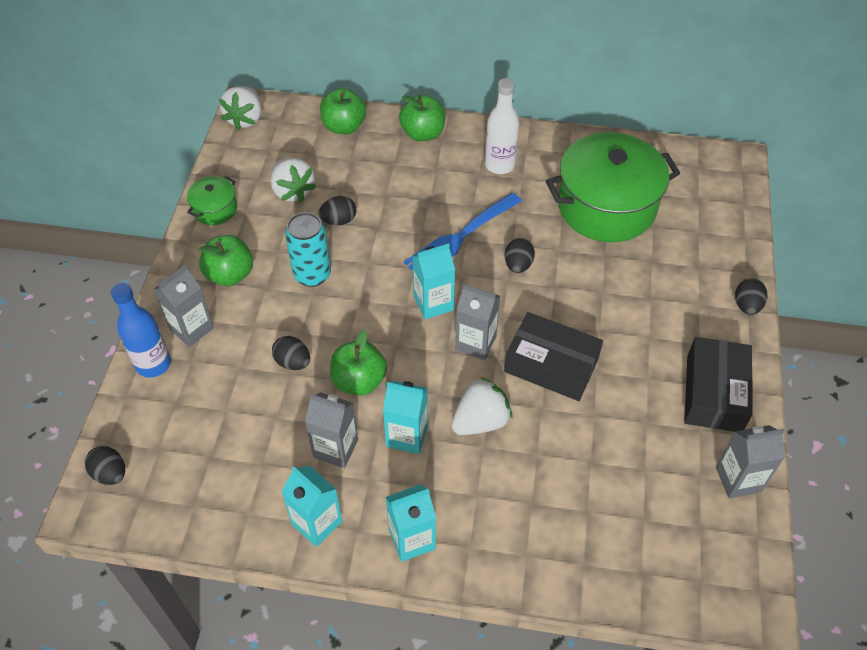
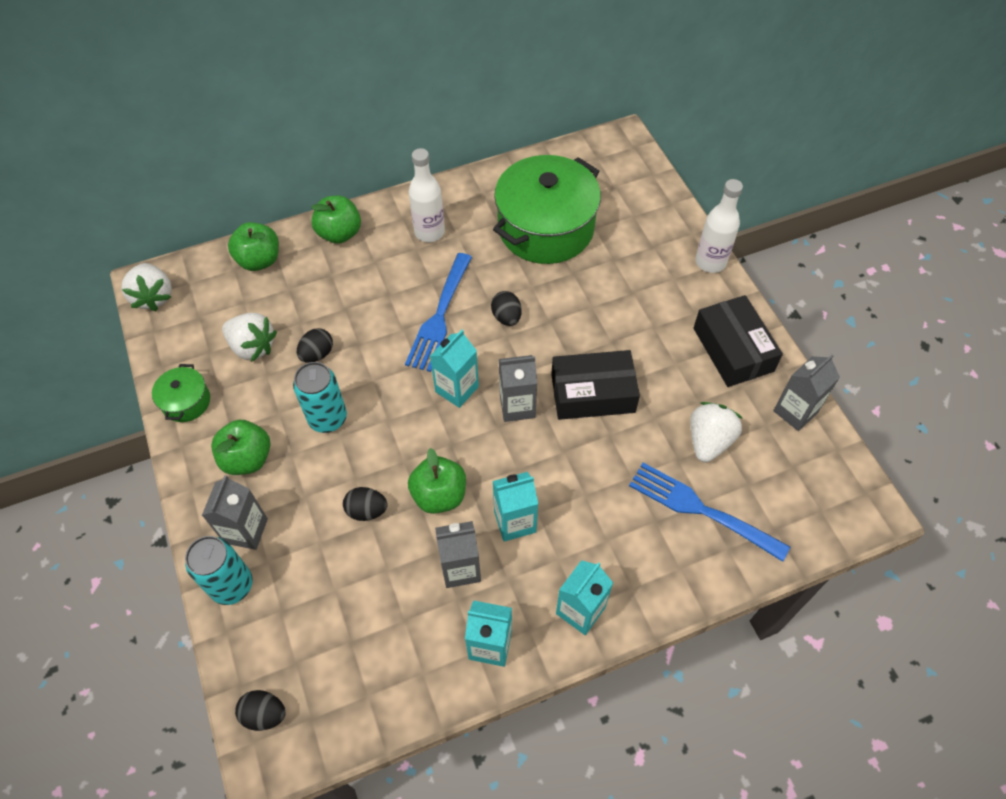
camera: 30 degrees left, 5 degrees up
blue bottle [111,283,171,378] -> turquoise can [185,536,252,605]
white strawberry [451,377,512,435] -> white strawberry moved to [690,402,742,462]
black egg [735,278,767,315] -> white bottle [695,179,743,273]
none -> blue fork [629,463,790,562]

